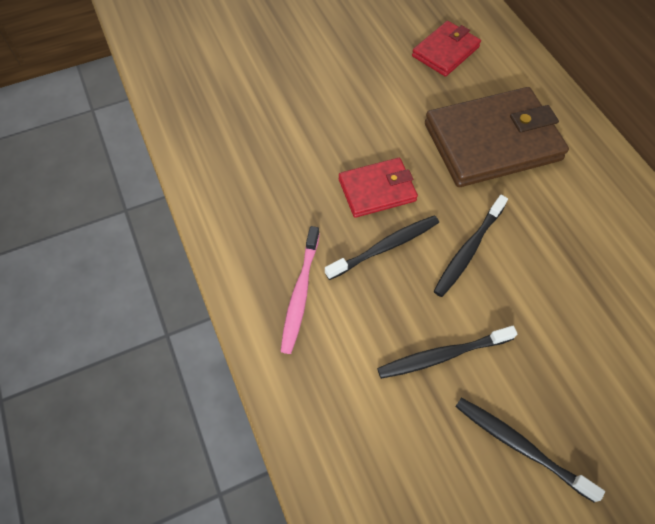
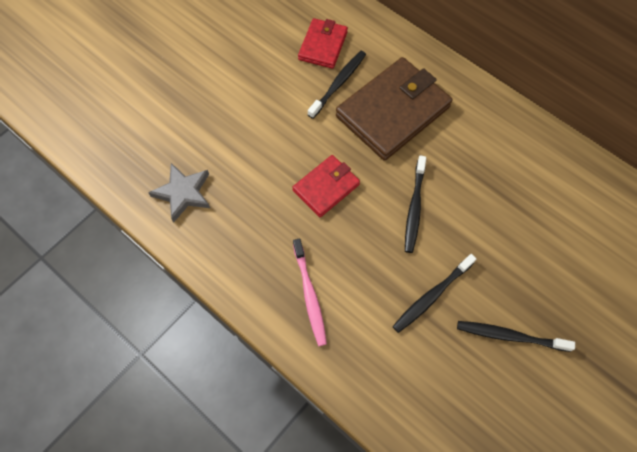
camera: 25 degrees left, 5 degrees up
black toothbrush [325,215,439,280] -> black toothbrush moved to [308,51,366,119]
none -> grey star [148,163,210,223]

